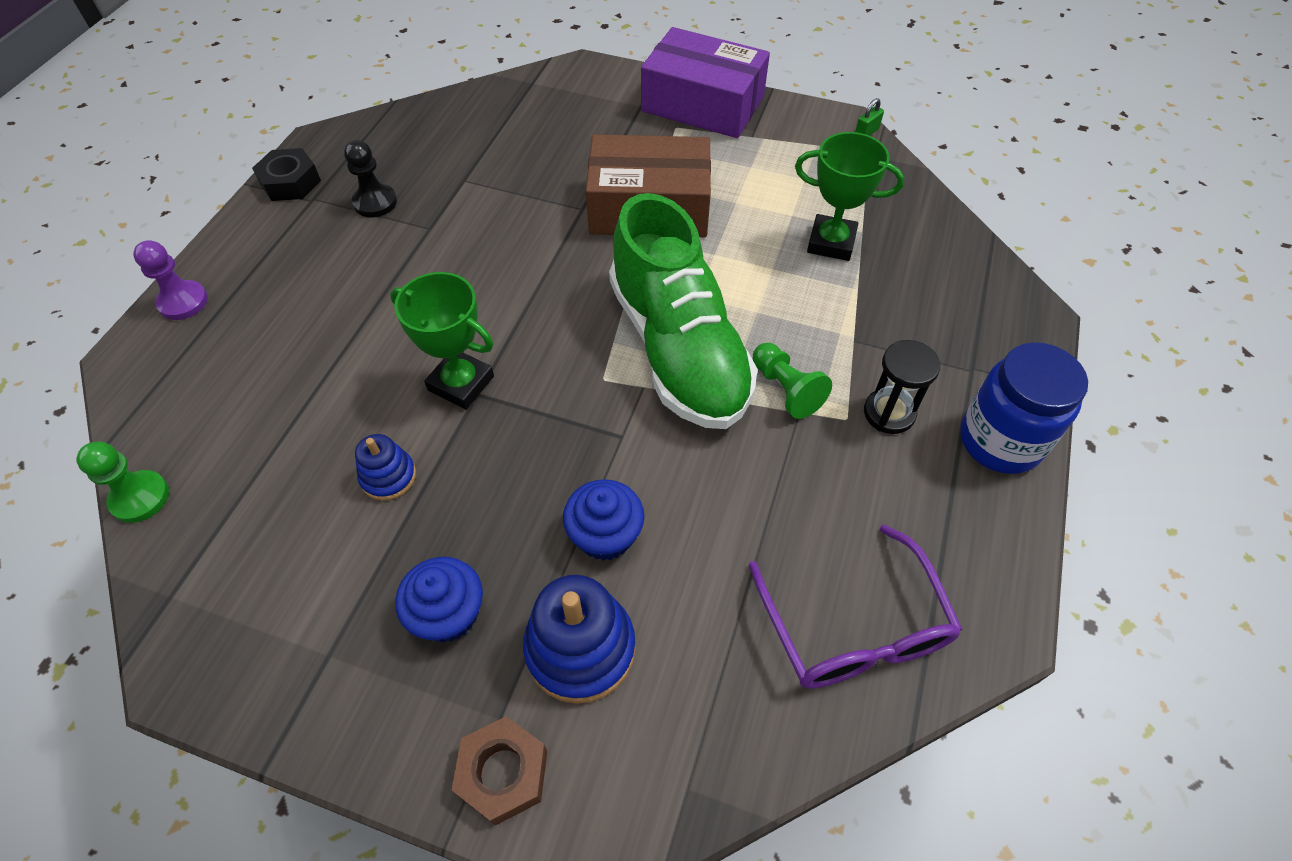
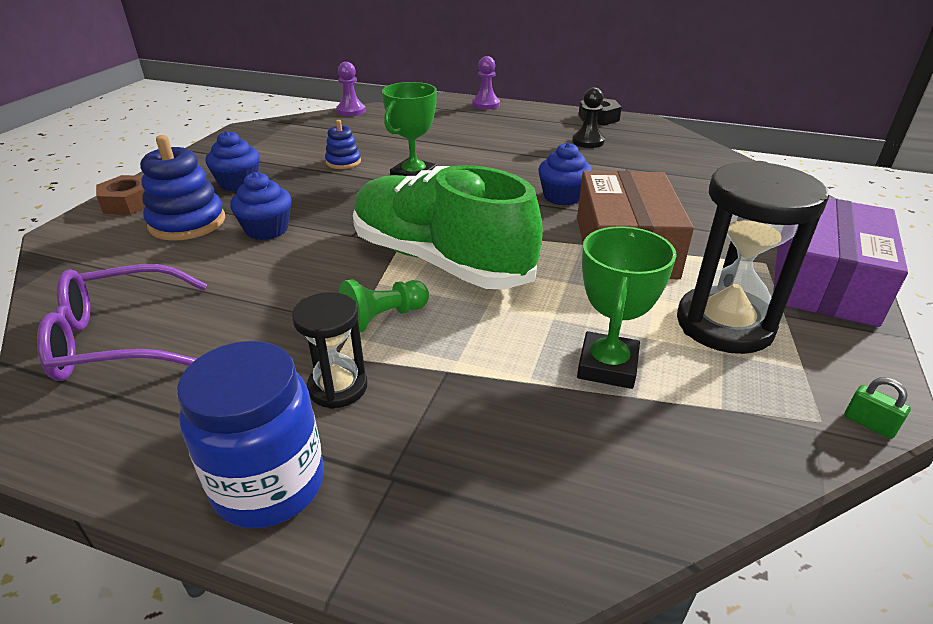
camera: 90 degrees right, 20 degrees down
green pawn [76,442,169,523] -> purple pawn [336,62,366,116]
green shoe [609,193,758,429] -> green shoe turned 60 degrees clockwise [353,165,543,290]
none -> blue cupcake [538,142,592,205]
none -> black hourglass [677,161,829,354]

